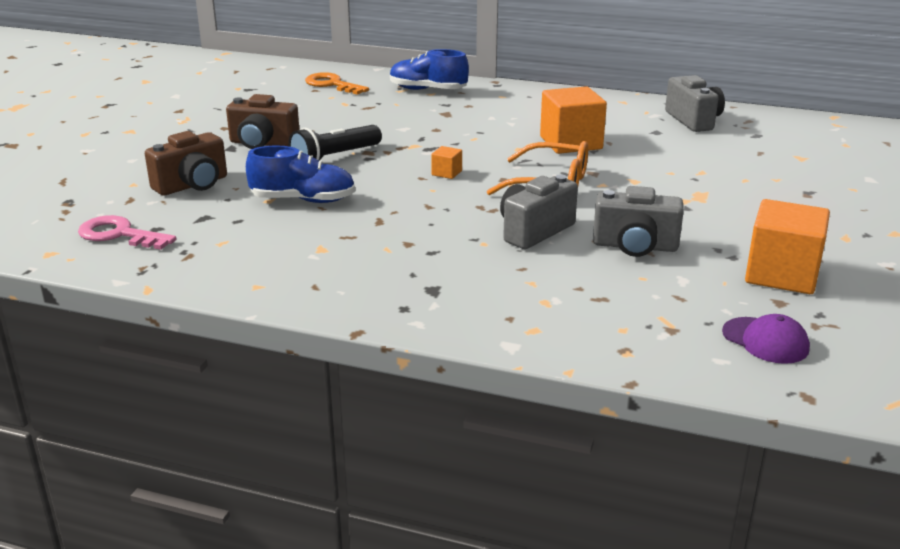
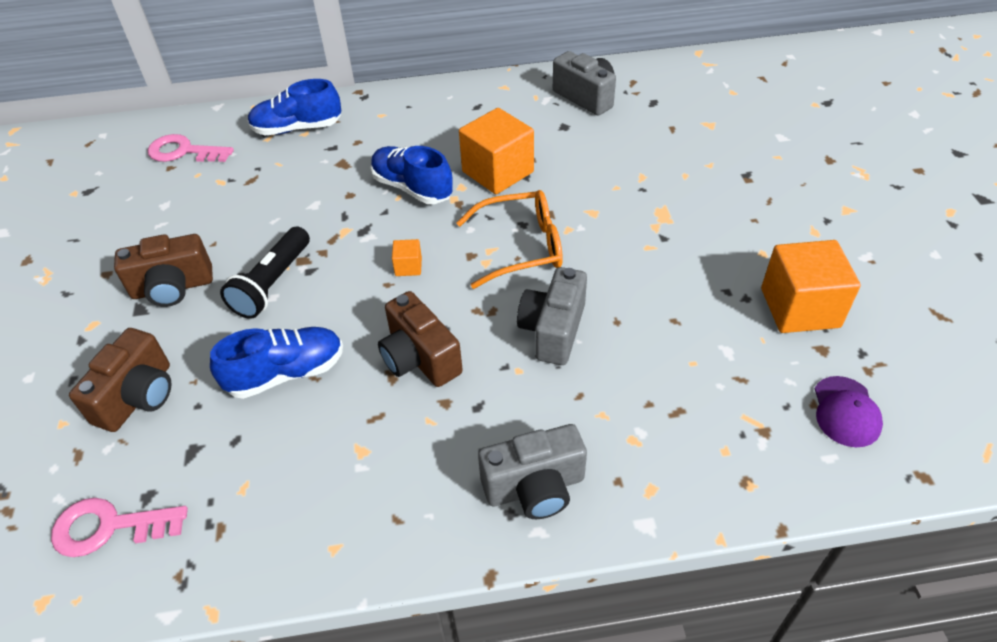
camera: 25 degrees left, 20 degrees up
orange key [305,72,369,95] -> pink key [148,134,234,162]
grey camera [593,186,684,257] -> grey camera moved to [478,424,587,519]
purple cap [722,314,810,364] -> purple cap turned 75 degrees clockwise [815,376,883,447]
none -> blue shoe [371,146,453,204]
none -> brown camera [378,291,463,387]

